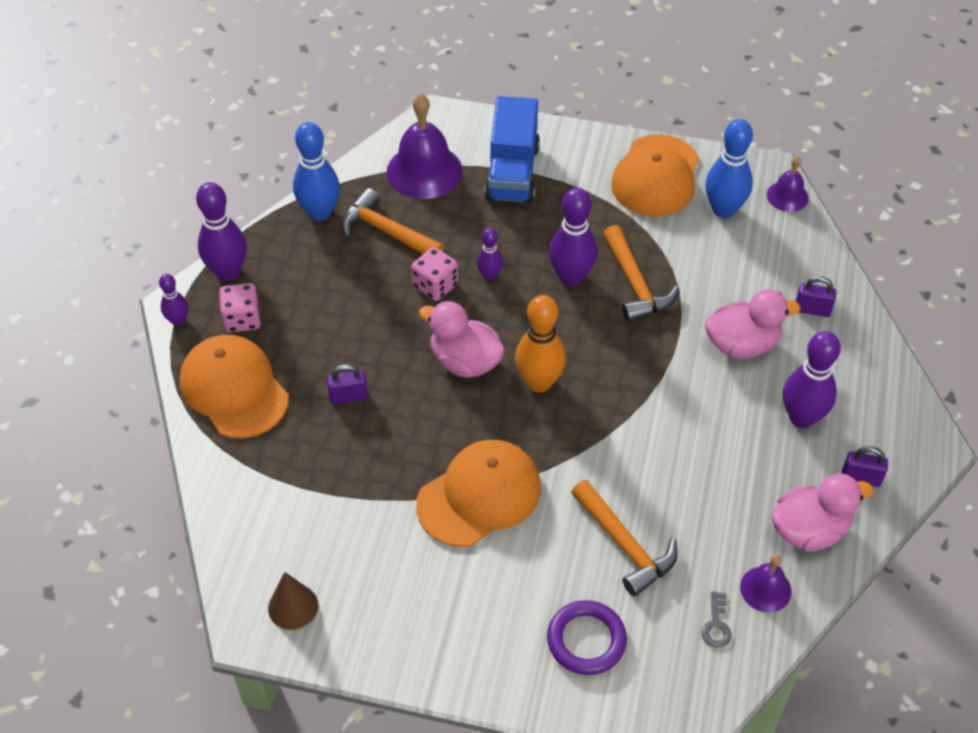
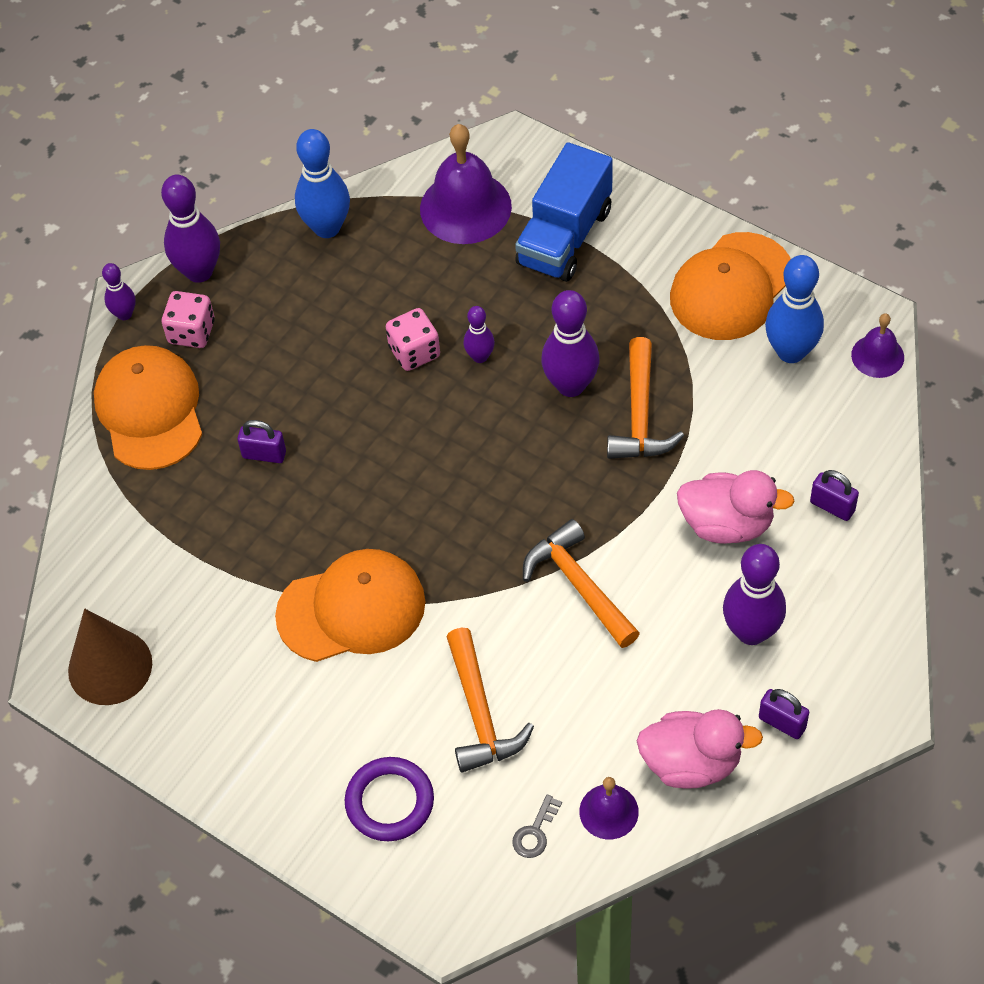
camera: 25 degrees right, 5 degrees up
brown cone [268,572,318,630] -> brown cone [68,609,152,705], size x1.54
orange hammer [341,188,444,254] -> orange hammer moved to [523,519,640,648]
pink duck [419,301,505,378] -> none
orange bowling pin [515,295,566,392] -> none

